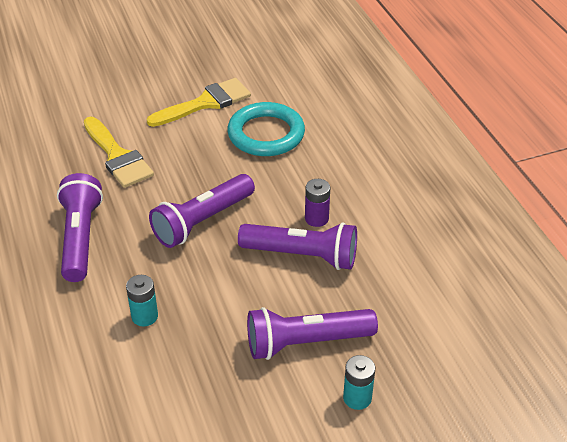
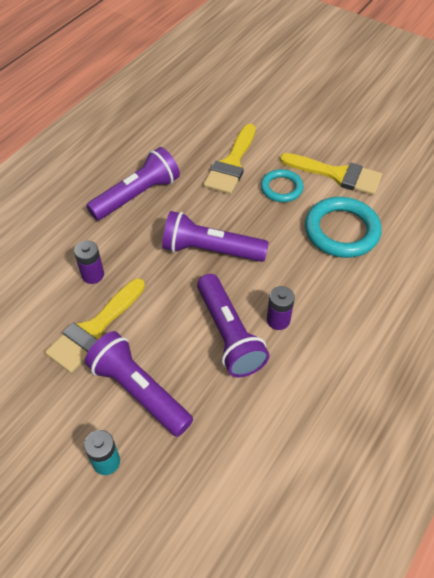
camera: 55 degrees right, 10 degrees up
turquoise battery [126,275,158,326] -> purple battery [74,241,104,284]
none -> yellow brush [45,278,145,373]
none -> turquoise ring [261,169,304,202]

